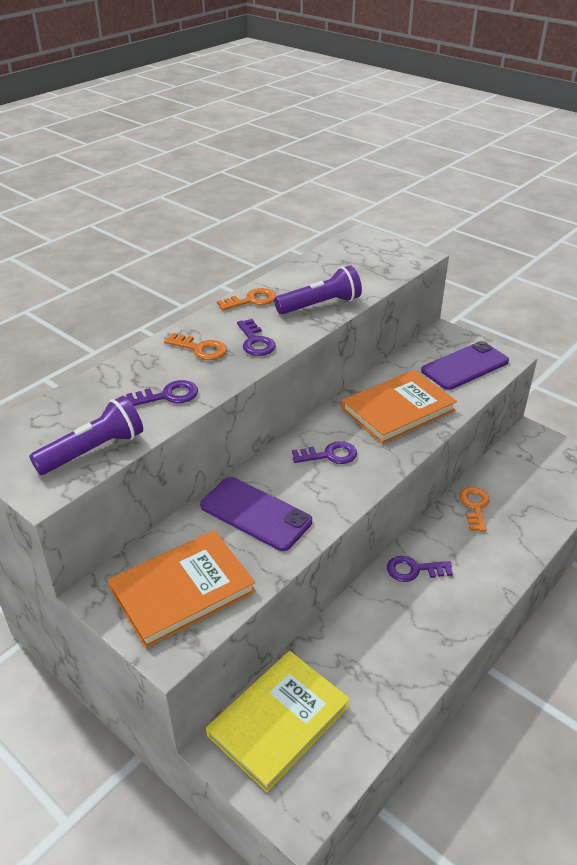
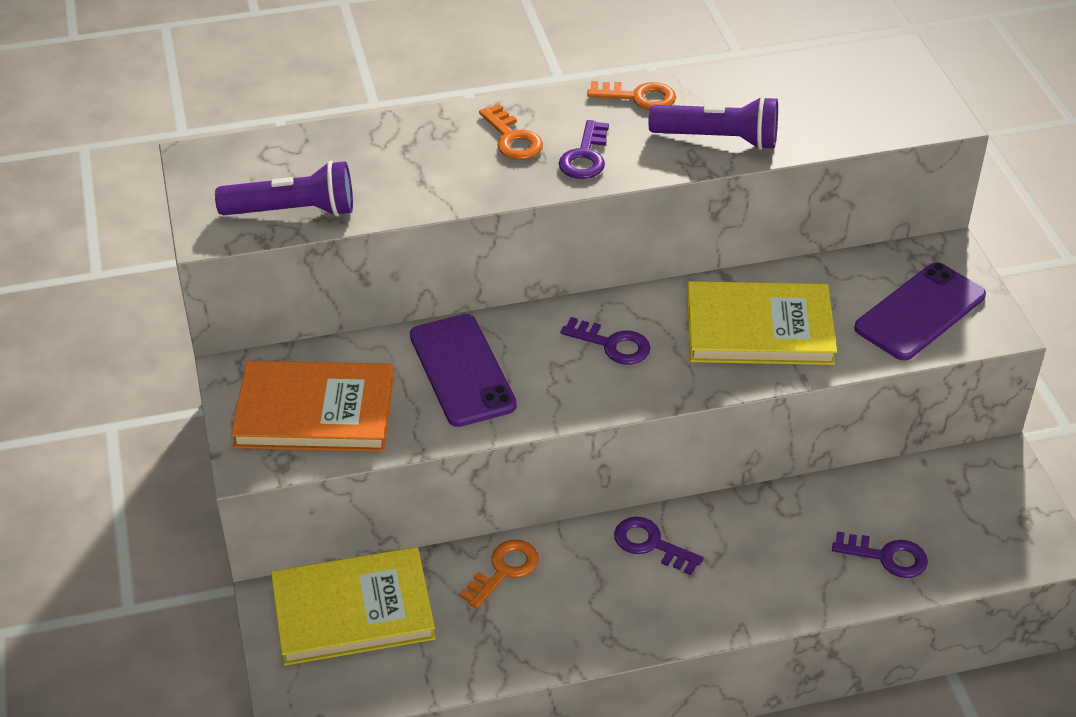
camera: 35 degrees right, 5 degrees up
purple key [126,380,198,406] -> purple key moved to [832,531,928,578]
orange book [342,370,457,444] -> yellow book [687,281,837,365]
purple phone [421,341,509,390] -> purple phone turned 45 degrees counterclockwise [854,262,986,361]
orange key [459,487,490,532] -> orange key moved to [459,539,539,609]

